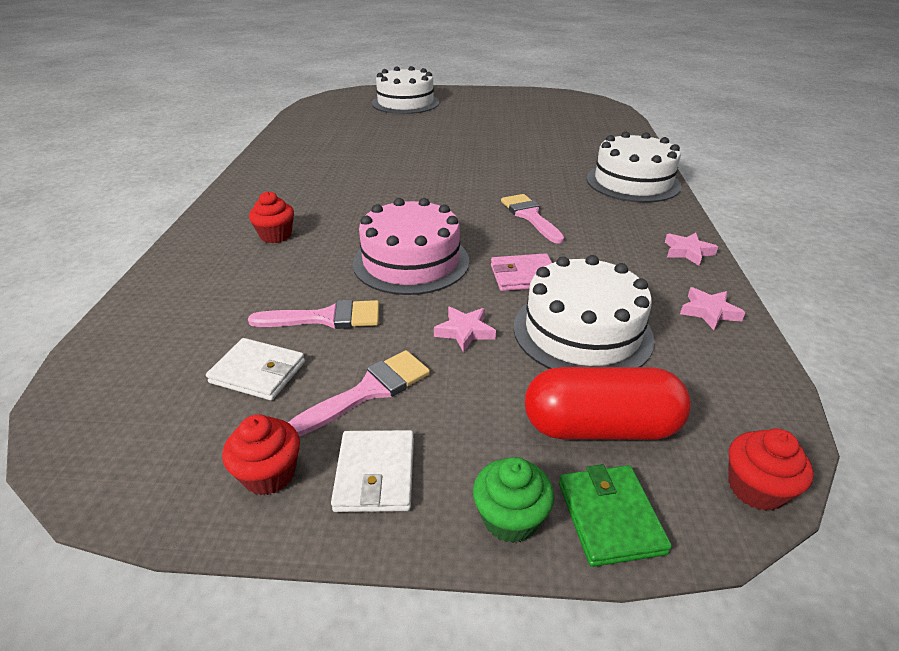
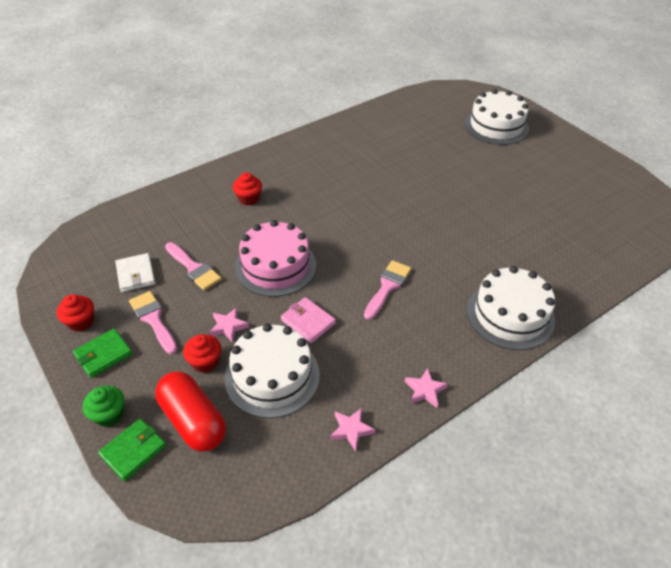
camera: 50 degrees right, 10 degrees up
pink brush [288,350,430,436] -> pink brush turned 135 degrees counterclockwise [129,291,177,354]
white wallet [331,430,414,512] -> green wallet [73,328,133,378]
red cupcake [729,428,814,511] -> red cupcake moved to [183,334,221,373]

